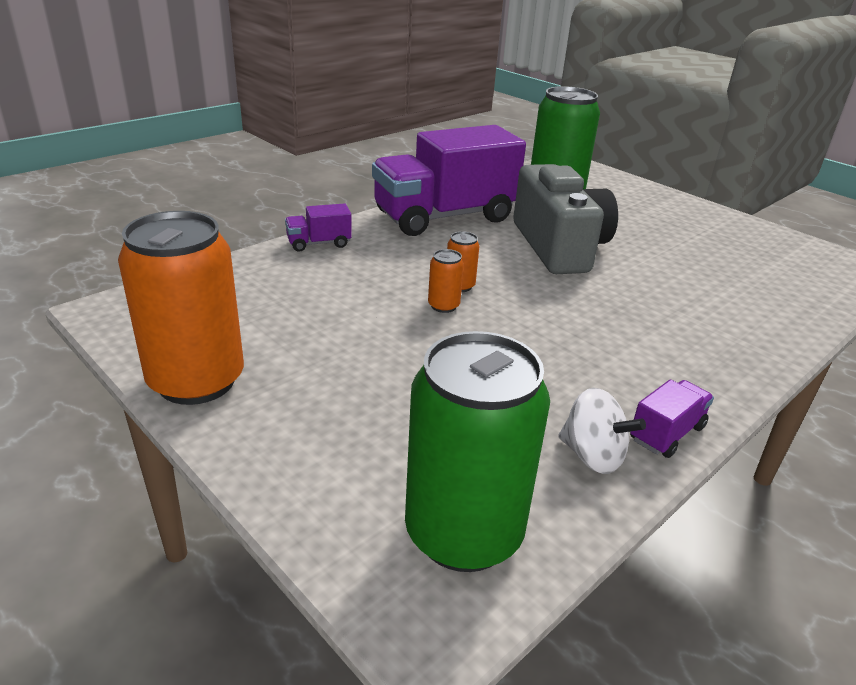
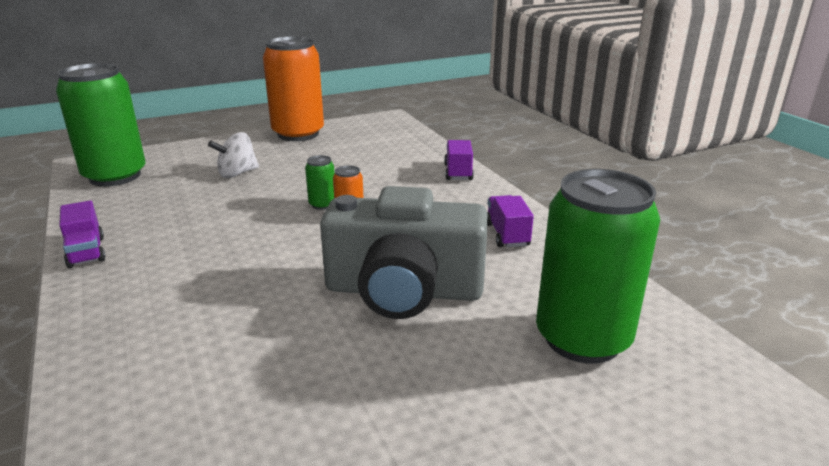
camera: 110 degrees right, 5 degrees down
purple truck [372,125,526,236] -> purple truck [487,195,534,247], size x0.41
orange can [428,249,464,313] -> green can [305,155,335,210]
white spinning top [558,388,646,474] -> white spinning top moved to [208,132,259,178]

